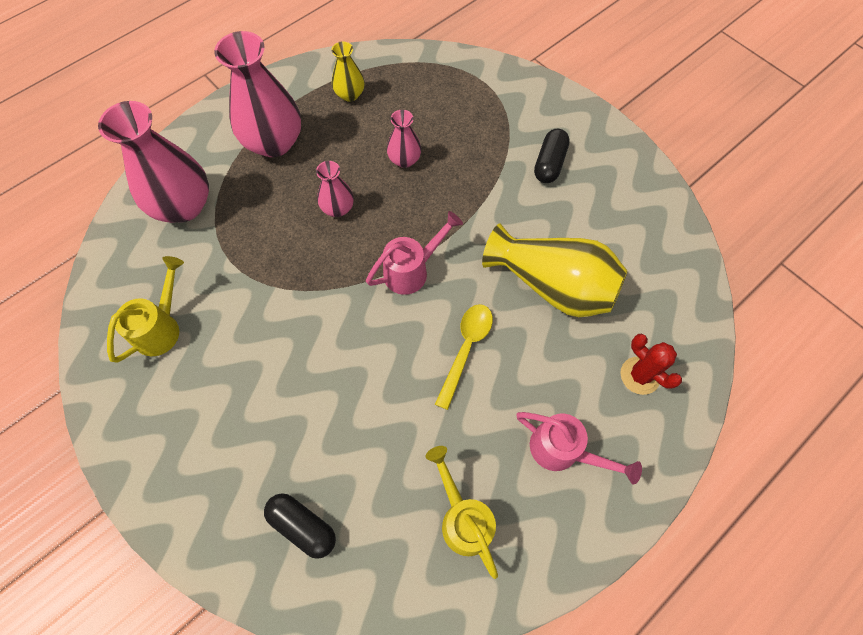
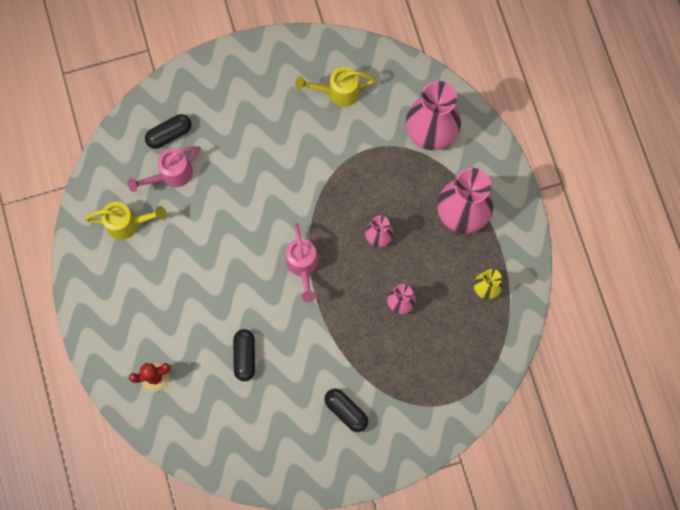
camera: 115 degrees right, 10 degrees up
yellow watering can [107,256,184,363] -> yellow watering can turned 120 degrees clockwise [295,67,376,107]
yellow spoon [435,304,493,410] -> none
yellow vase [482,224,628,317] -> black capsule [233,329,255,381]
pink watering can [516,412,642,485] -> pink watering can moved to [128,146,201,192]

